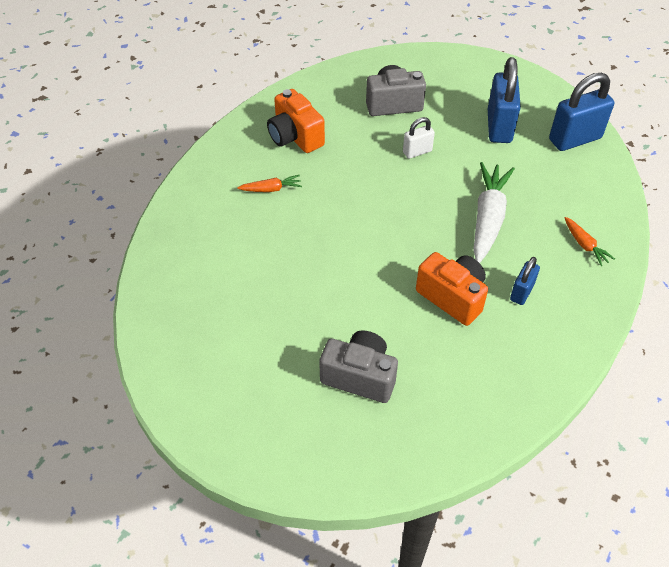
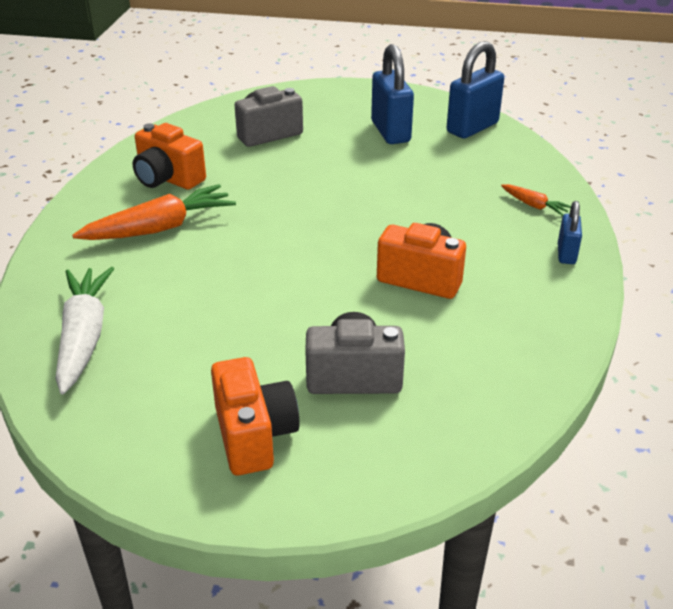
camera: 20 degrees left, 15 degrees down
orange carrot [237,175,302,192] -> orange carrot [72,184,236,240], size x2.03
white padlock [403,117,435,159] -> none
white carrot [473,162,515,263] -> white carrot moved to [55,267,114,394]
blue padlock [510,257,540,305] -> blue padlock moved to [558,201,582,264]
none -> orange camera [211,357,300,476]

